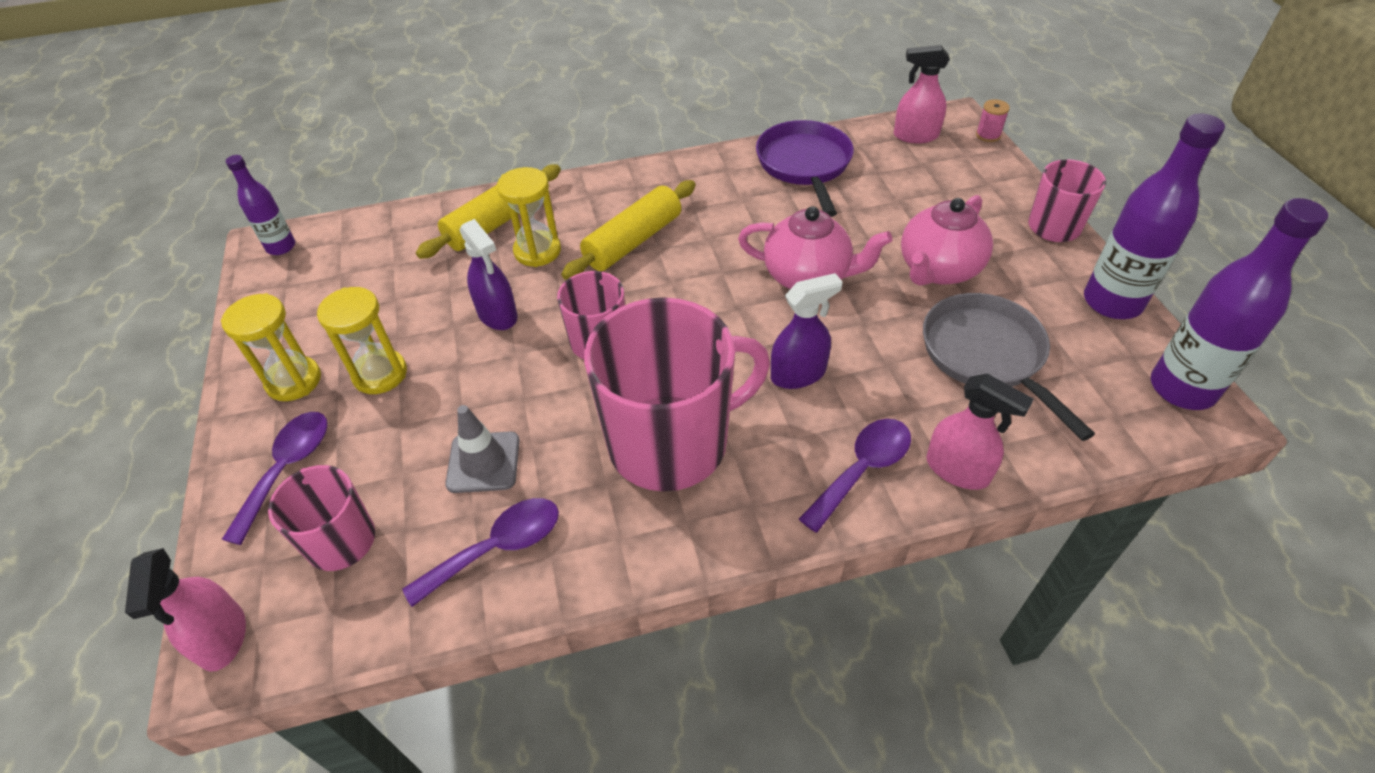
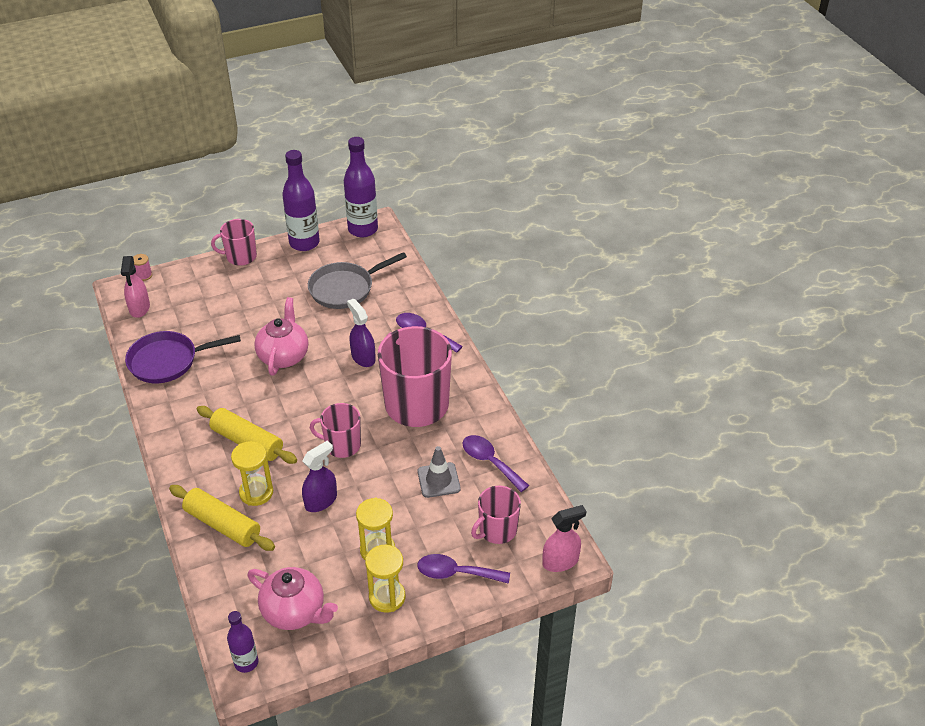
camera: 100 degrees left, 5 degrees down
pink teapot [901,195,993,286] -> pink teapot moved to [247,567,338,630]
pink spray bottle [927,374,1034,490] -> none

